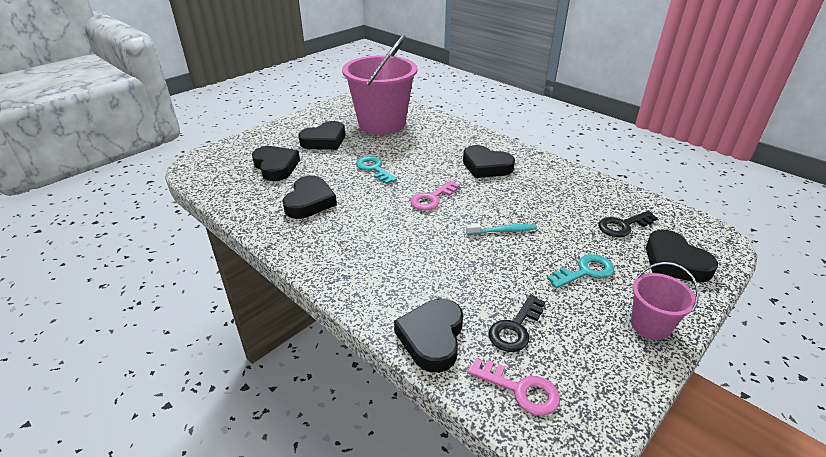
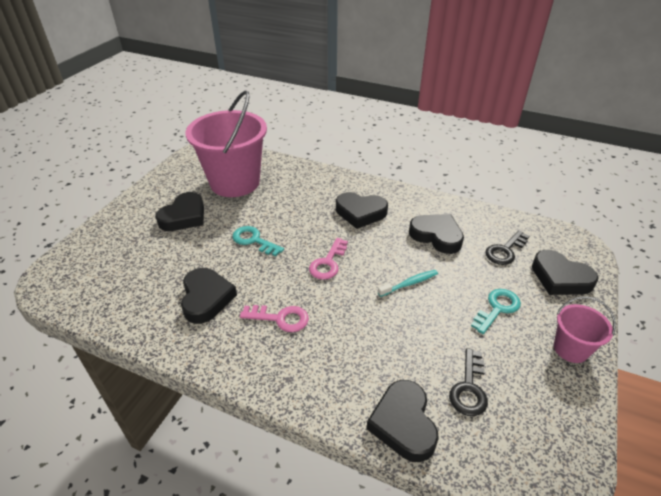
camera: 20 degrees left, 5 degrees up
black heart [252,146,300,181] -> black heart moved to [409,214,464,254]
pink key [467,358,560,416] -> pink key moved to [240,305,309,332]

